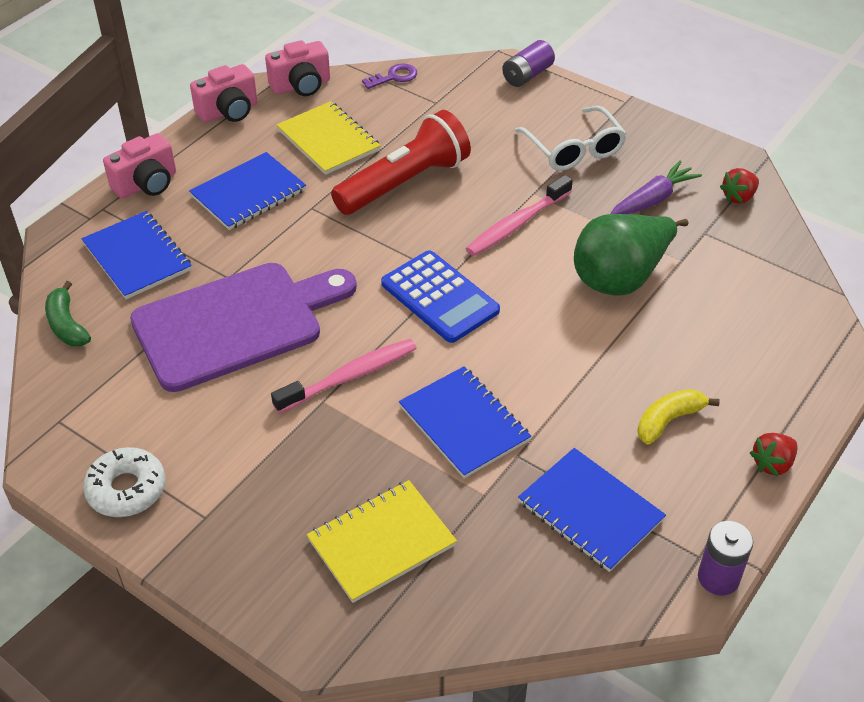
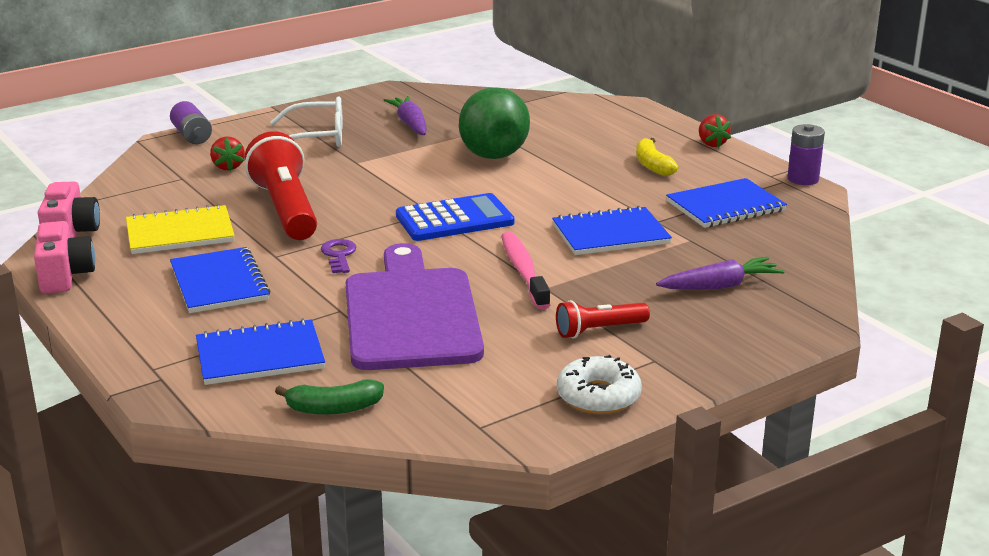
camera: 70 degrees left, 20 degrees down
pink camera [103,133,176,198] -> none
yellow notebook [307,480,457,603] -> purple carrot [656,257,785,290]
purple key [362,63,417,89] -> purple key moved to [321,239,357,273]
pink toothbrush [466,175,573,256] -> none
red strawberry [720,168,759,204] -> red strawberry moved to [210,136,245,171]
none -> red flashlight [556,300,650,339]

